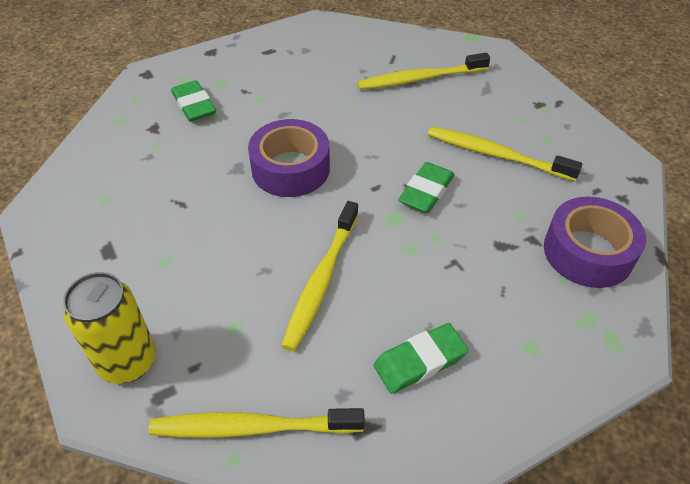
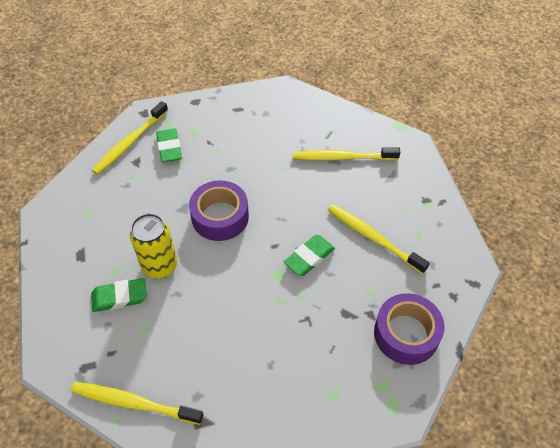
camera: 15 degrees right, 5 degrees up
yellow can [63,272,156,384] -> yellow can moved to [130,213,177,279]
yellow toothbrush [281,201,359,351] -> yellow toothbrush moved to [92,101,168,175]
green eraser [374,323,469,394] -> green eraser moved to [91,278,147,312]

